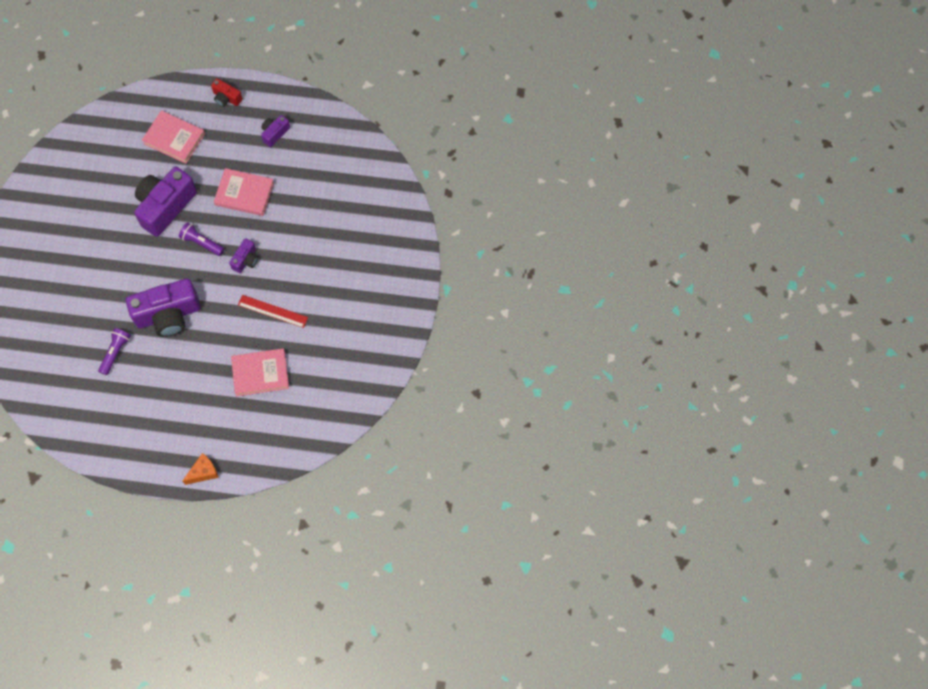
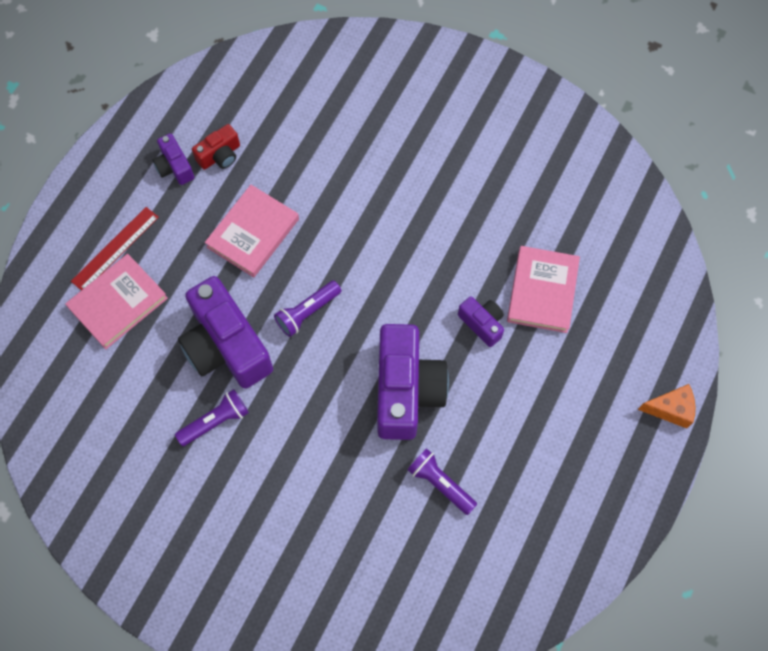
camera: 70 degrees left, 0 degrees up
orange cheese [183,453,219,485] -> orange cheese turned 105 degrees clockwise [638,384,695,428]
red camera [211,78,243,107] -> red camera moved to [192,124,240,170]
purple camera [229,238,258,273] -> purple camera moved to [458,296,504,347]
red ruler [238,295,308,328] -> red ruler moved to [71,207,159,290]
none -> purple flashlight [175,389,249,446]

